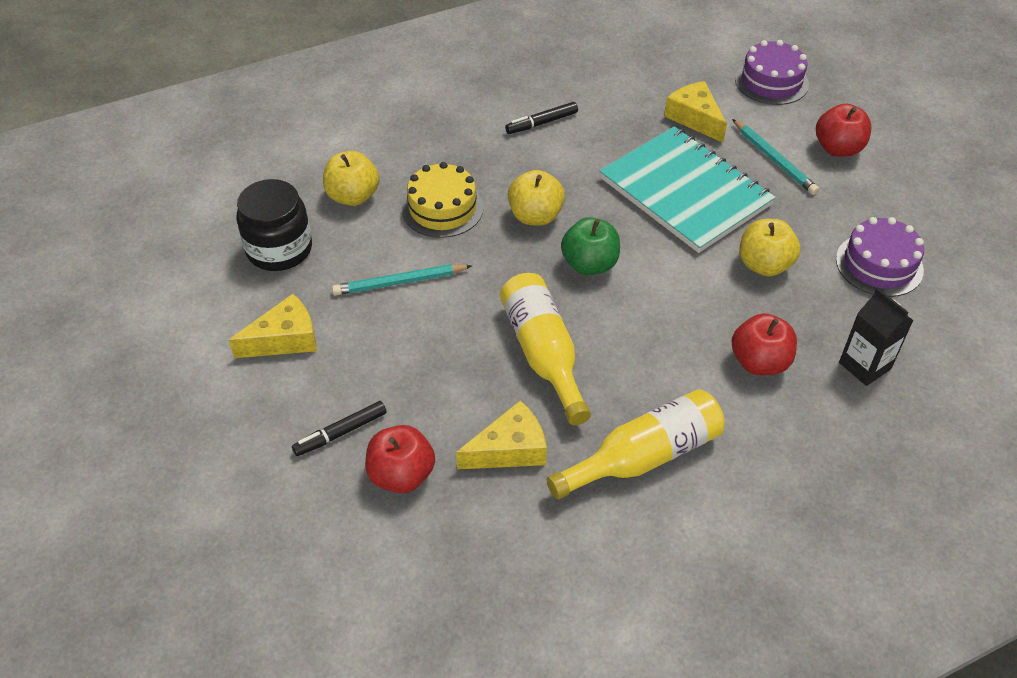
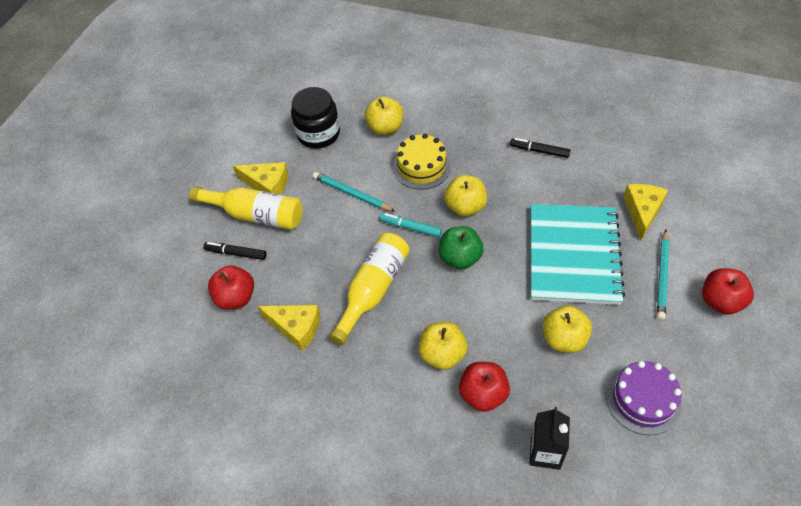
camera: 50 degrees right, 5 degrees up
yellow bottle [547,389,725,500] -> yellow bottle moved to [189,187,303,230]
purple cake [735,40,809,105] -> none
none -> turquoise marker [380,213,442,237]
none -> yellow apple [419,322,468,370]

